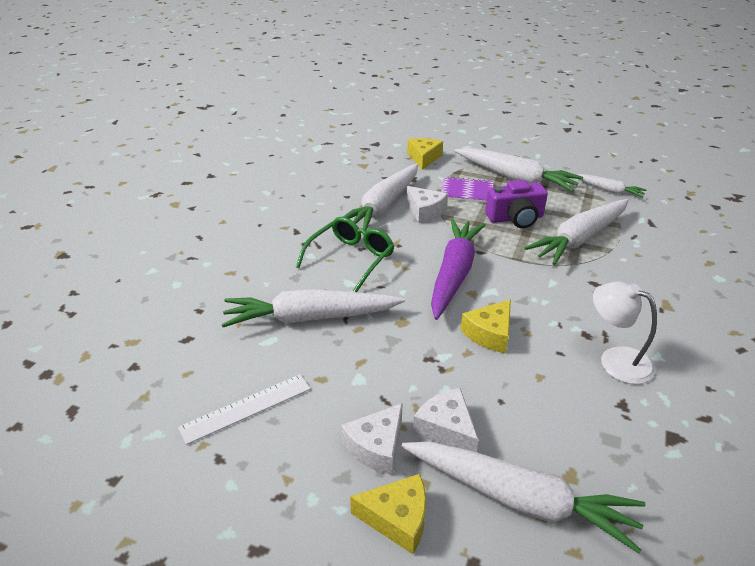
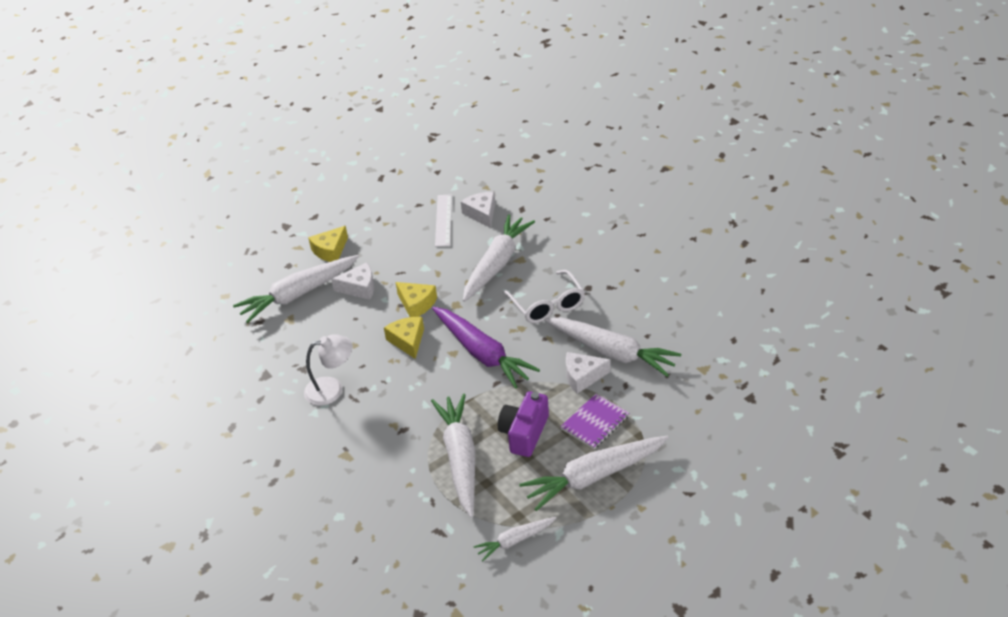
camera: 125 degrees right, 5 degrees up
green glasses [296,217,394,292] -> white glasses [503,270,585,323]
white cheese [341,403,403,475] -> white cheese moved to [461,192,495,228]
white carrot [343,164,418,231] -> white carrot turned 150 degrees clockwise [544,317,681,377]
yellow cheese [407,138,443,170] -> yellow cheese moved to [396,282,437,317]

